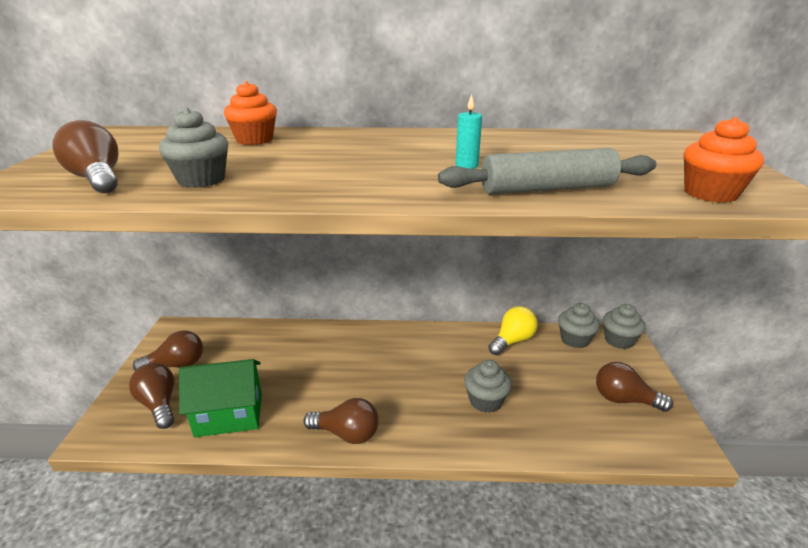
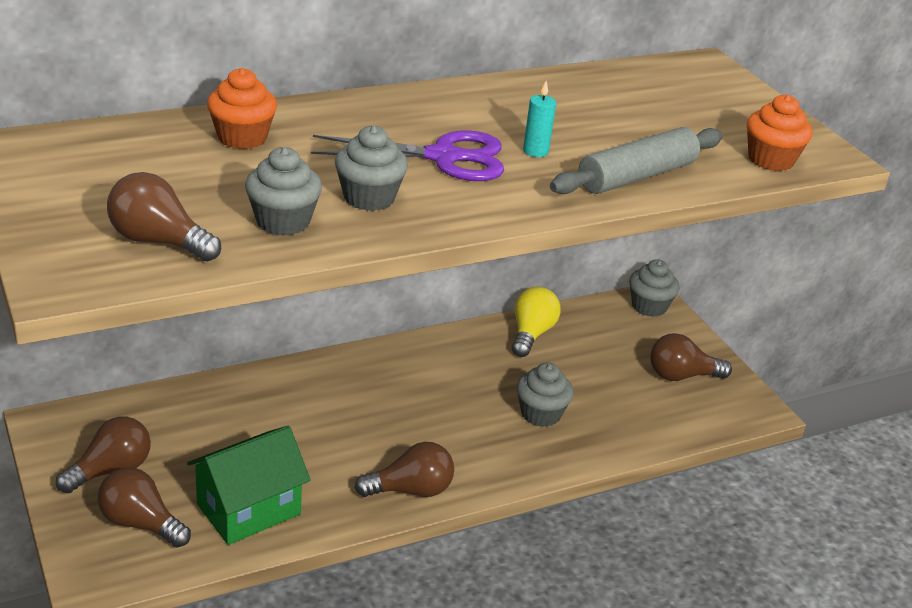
camera: 30 degrees left, 5 degrees up
grey cupcake [558,303,600,348] -> grey cupcake moved to [335,126,408,211]
none -> purple scissors [311,130,504,181]

